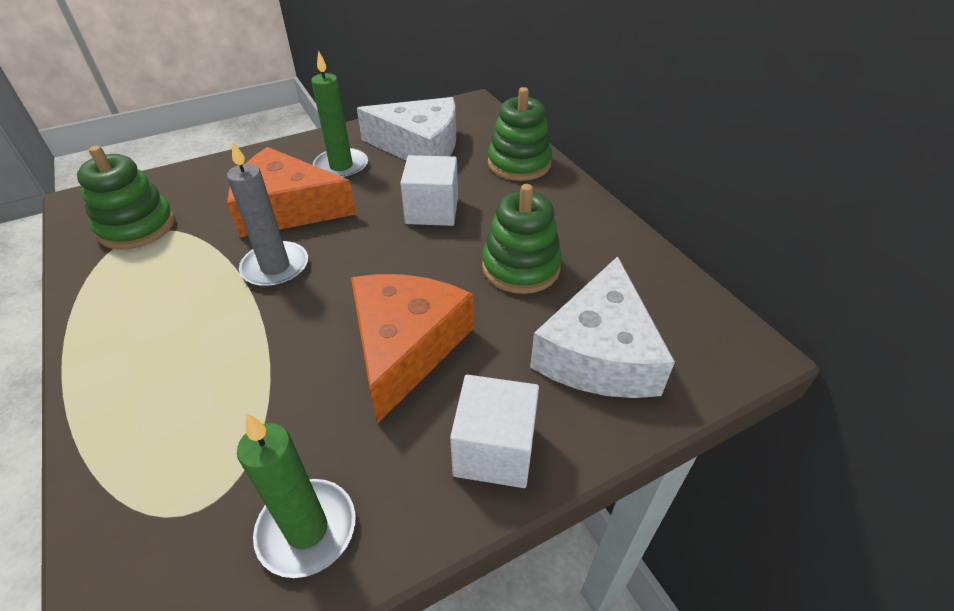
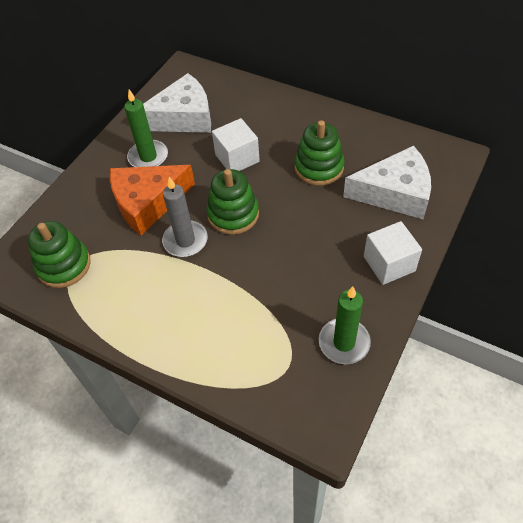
camera: 30 degrees left, 10 degrees up
orange cheese [351,274,473,423] -> none
green stacking toy [488,87,552,181] -> green stacking toy moved to [206,169,259,235]
white cheese [530,256,675,398] -> white cheese turned 75 degrees counterclockwise [343,146,431,219]

